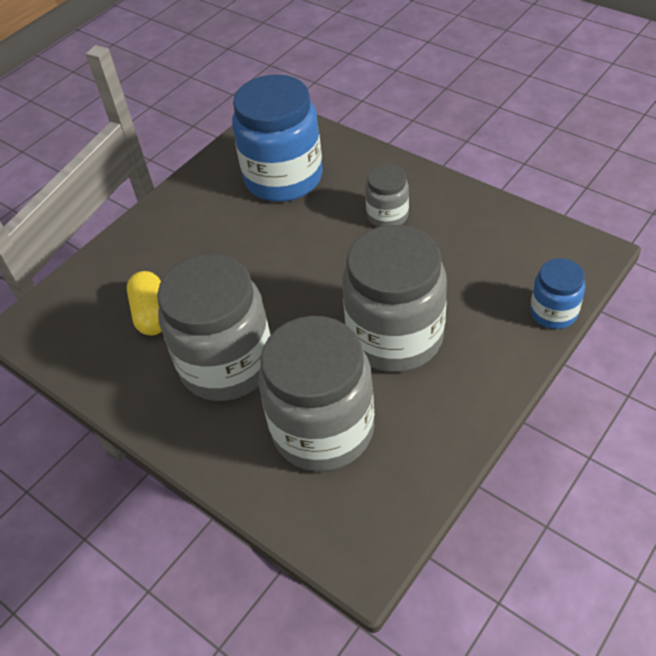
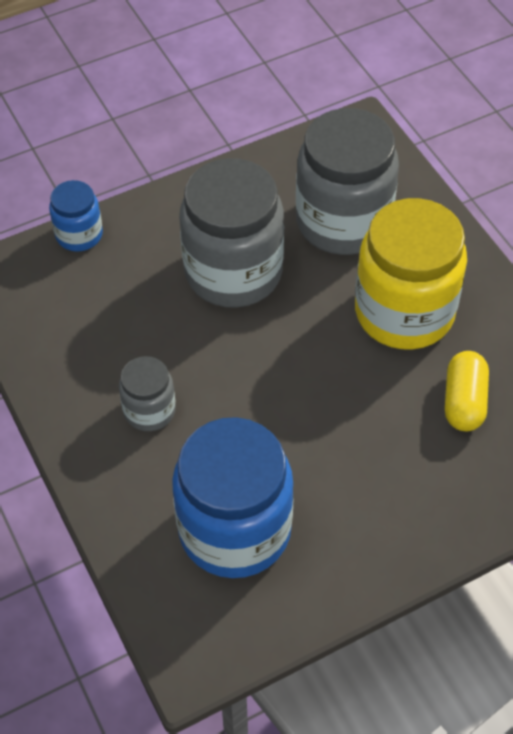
camera: 160 degrees left, 5 degrees up
grey jar [157,254,270,401] -> yellow jar [355,198,467,350]

